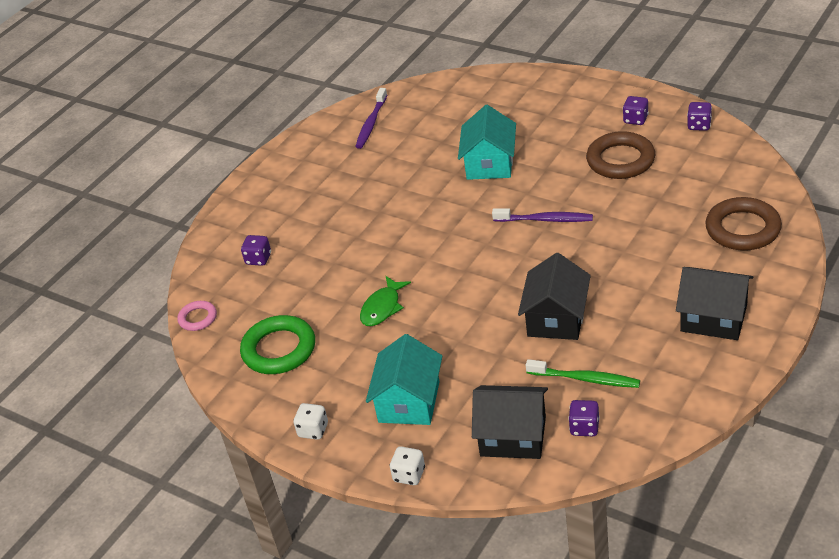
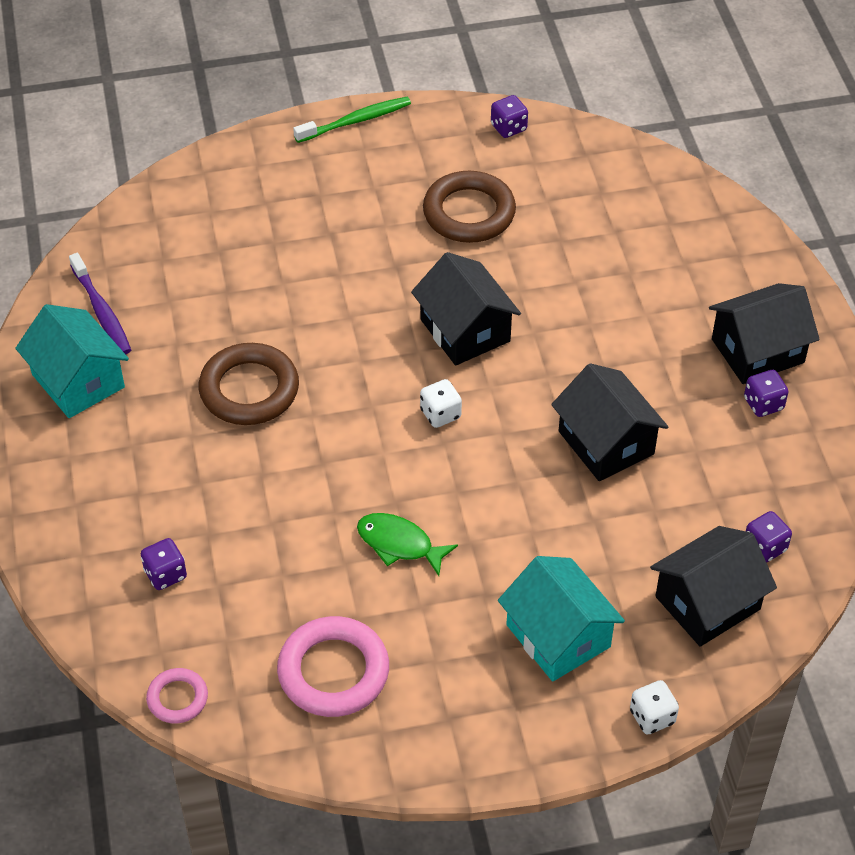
camera: 50 degrees left, 10 degrees up
green ring [240,315,315,374] -> pink ring [277,616,389,717]
white dice [293,403,328,440] -> white dice moved to [420,379,462,428]
green fish [360,276,411,326] -> green fish turned 135 degrees clockwise [357,513,458,576]
turquoise house [458,105,516,180] -> turquoise house moved to [15,304,129,418]
purple toothbrush [492,208,593,222] -> black house [411,252,521,366]
green toothbrush [526,359,640,388] -> green toothbrush moved to [293,97,411,143]
purple dice [623,96,649,125] -> purple dice moved to [744,370,788,417]
brown ring [705,197,782,251] -> brown ring moved to [199,343,299,425]

